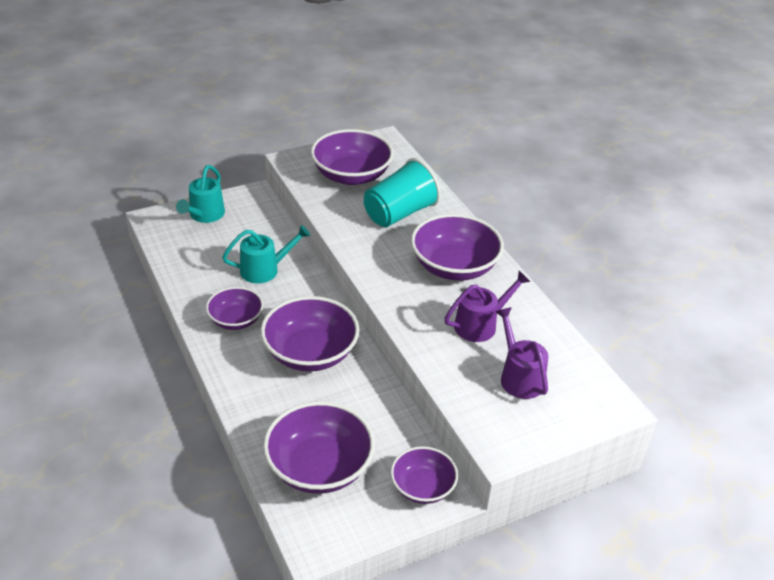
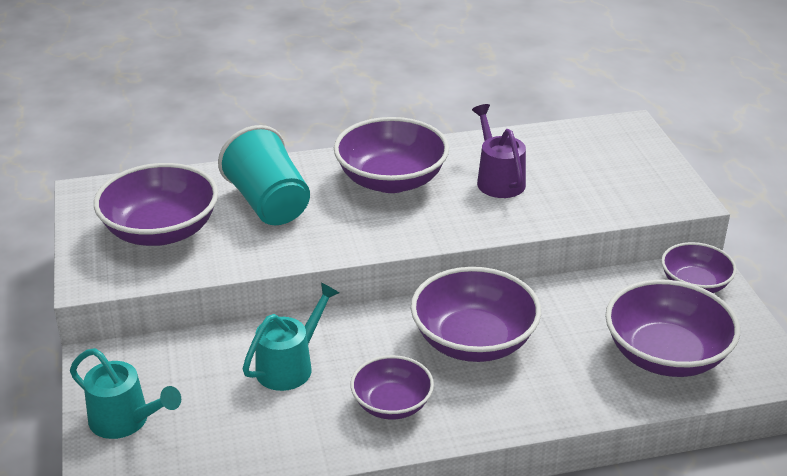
camera: 75 degrees left, 5 degrees down
turquoise watering can [222,225,311,283] -> turquoise watering can turned 45 degrees clockwise [243,282,339,391]
purple watering can [495,307,548,399] -> none

